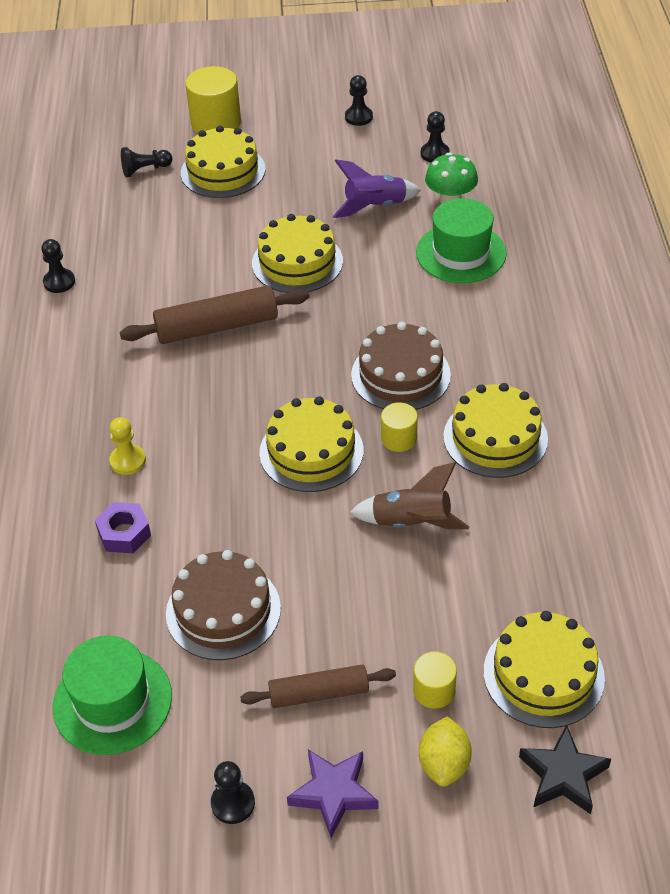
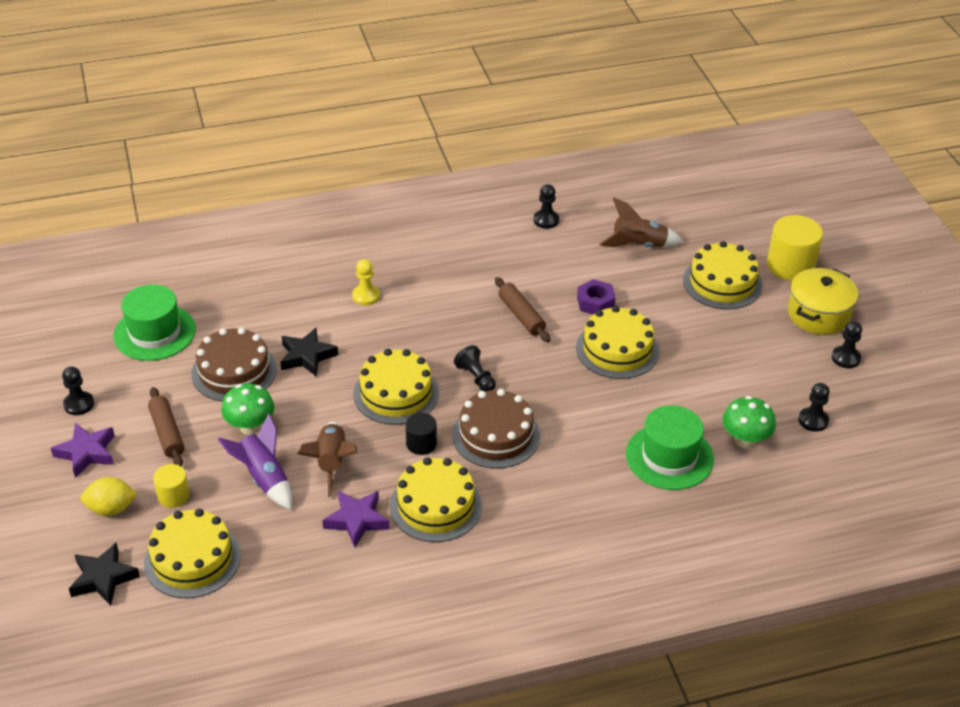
camera: 75 degrees right, 5 degrees down
purple nut [95,502,151,553] -> purple nut moved to [577,279,615,315]
brown rolling pin [120,285,310,344] -> brown rolling pin [495,277,550,342], size x0.64
black pawn [121,147,172,177] -> black pawn moved to [454,345,496,391]
purple rocket [333,159,421,218] -> purple rocket moved to [218,414,292,510]
yellow cylinder [381,403,418,452] -> black cylinder [405,413,437,455]
none -> green mushroom [221,383,275,435]
none -> black star [280,328,338,376]
none -> purple star [322,491,390,547]
none -> brown rocket [599,198,683,247]
none -> yellow pot [788,268,858,335]

